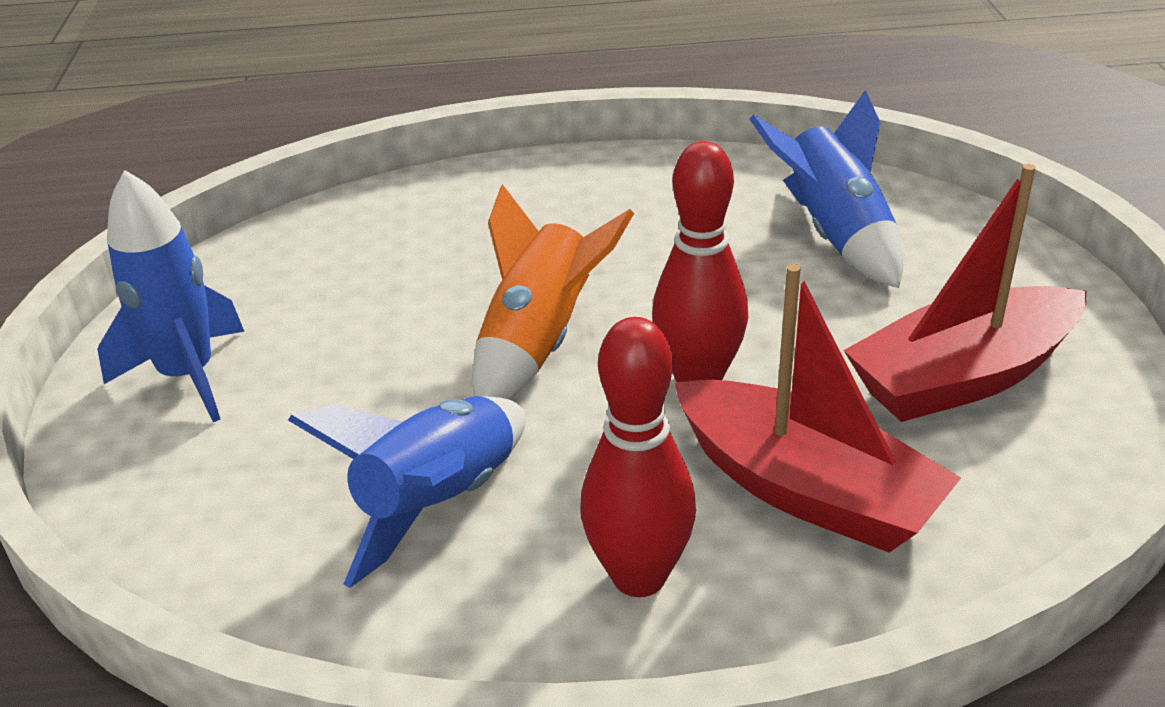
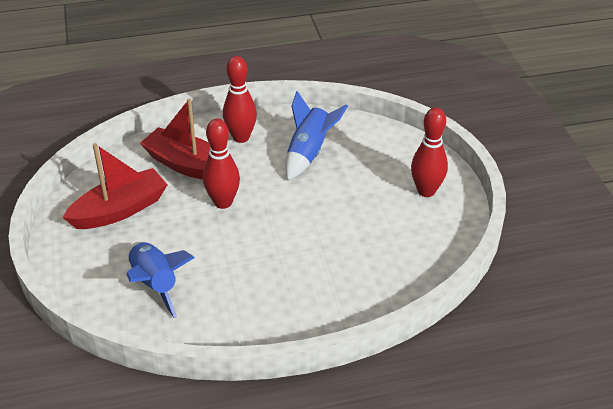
camera: 170 degrees right, 5 degrees up
blue rocket [97,170,244,422] -> red bowling pin [411,107,448,197]
orange rocket [472,184,634,399] -> none

